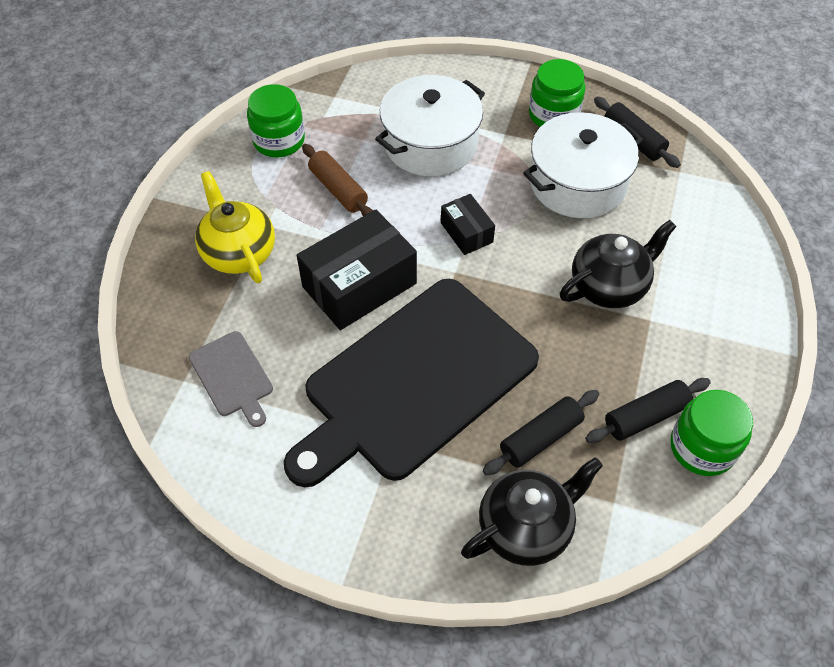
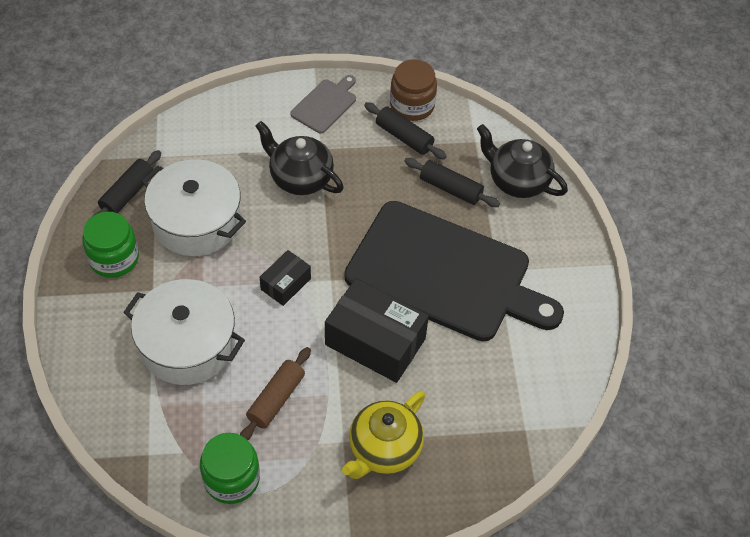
camera: 115 degrees left, 0 degrees up
grey cutting board [189,331,273,427] -> grey cutting board moved to [290,75,356,133]
green jar [670,390,753,476] -> brown jar [390,59,437,121]

